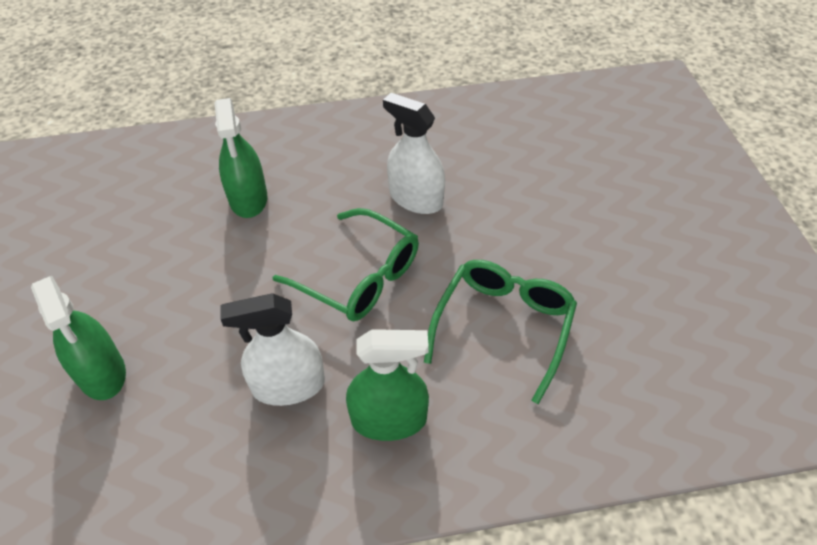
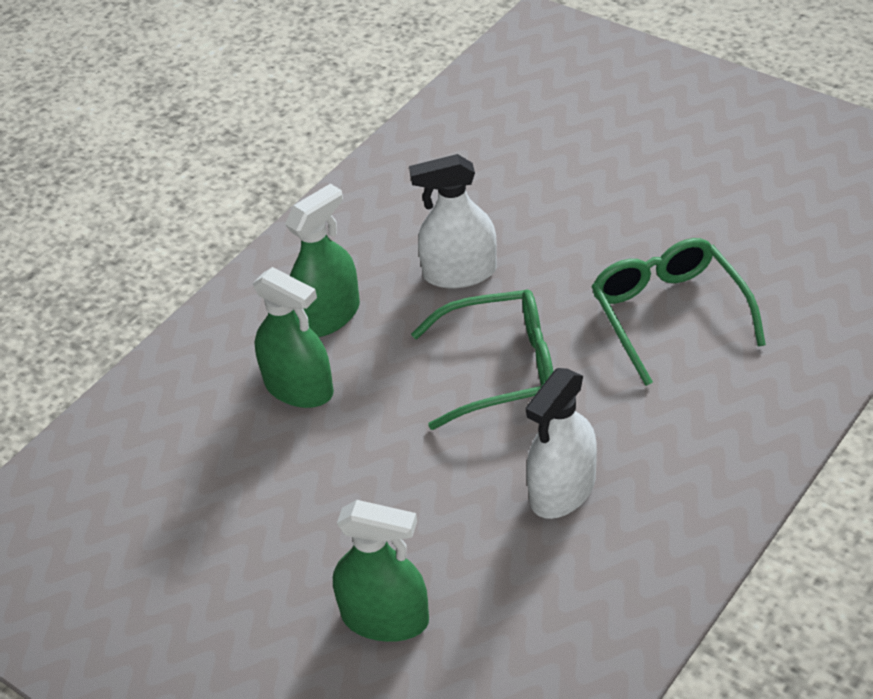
camera: 40 degrees left, 5 degrees down
green spray bottle [346,329,429,441] -> green spray bottle moved to [285,184,360,337]

